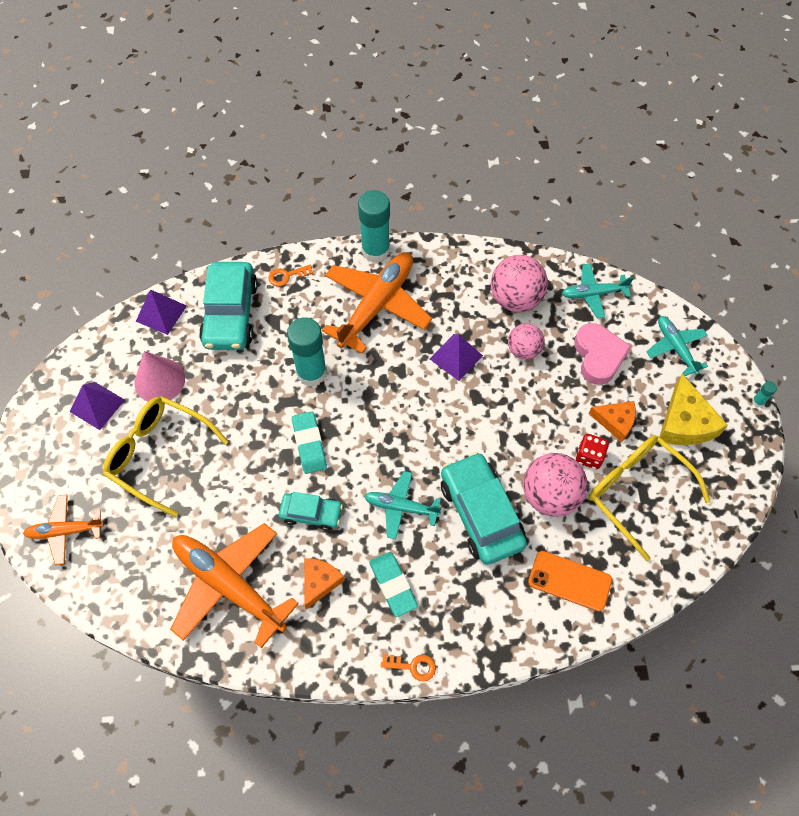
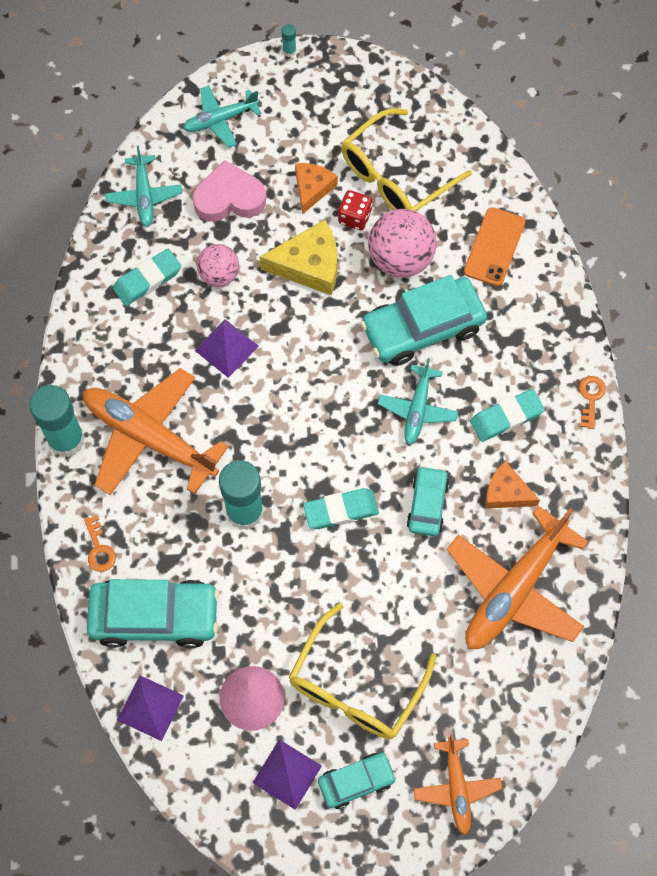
camera: 90 degrees left, 5 degrees up
pink ball [491,255,548,312] -> turquoise eraser [113,249,181,306]
yellow cheese [659,374,728,445] -> yellow cheese moved to [260,220,337,296]
none -> turquoise car [318,753,397,809]

